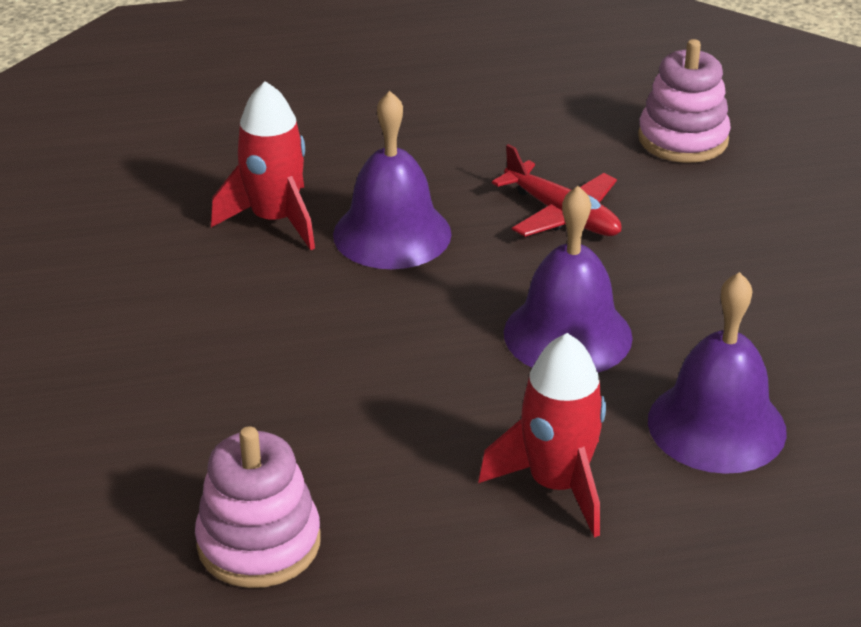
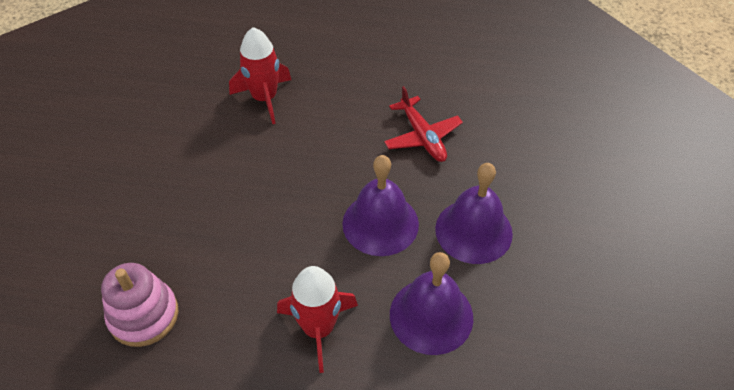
camera: 20 degrees right, 15 degrees up
purple bell [333,91,452,269] -> purple bell moved to [435,163,513,264]
pink stacking toy [638,39,731,163] -> none

